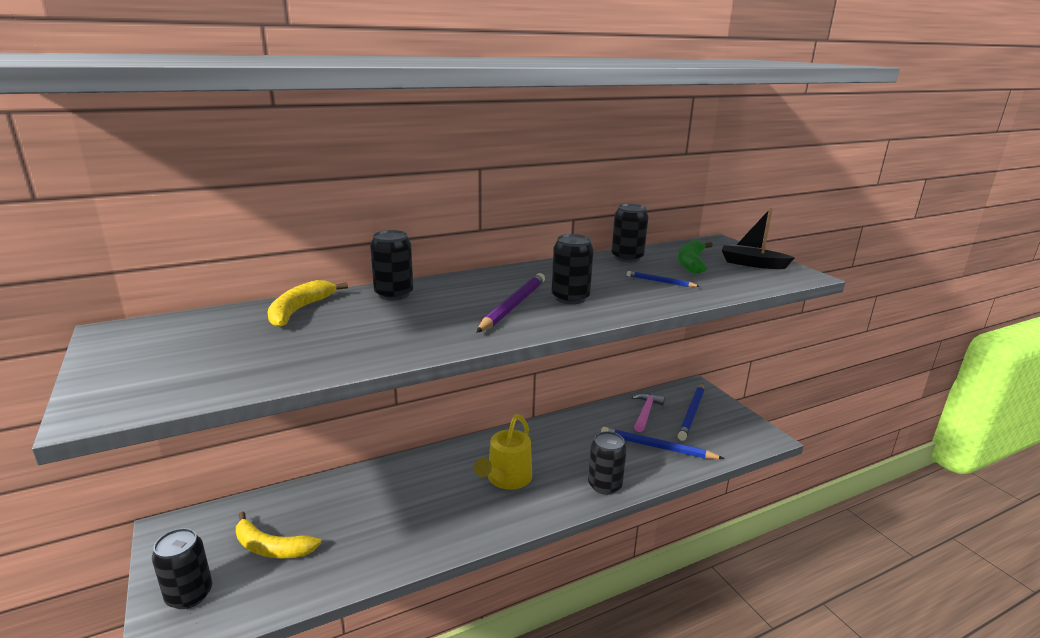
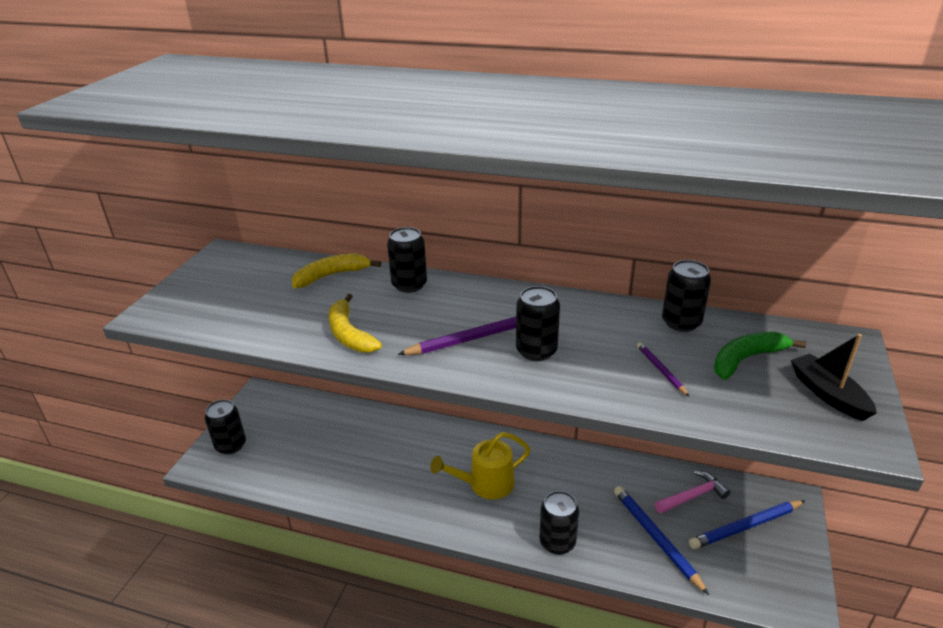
camera: 45 degrees right, 10 degrees up
yellow banana [236,512,321,558] -> yellow banana moved to [329,294,382,353]
blue pencil [627,271,700,287] -> purple pencil [637,342,689,396]

